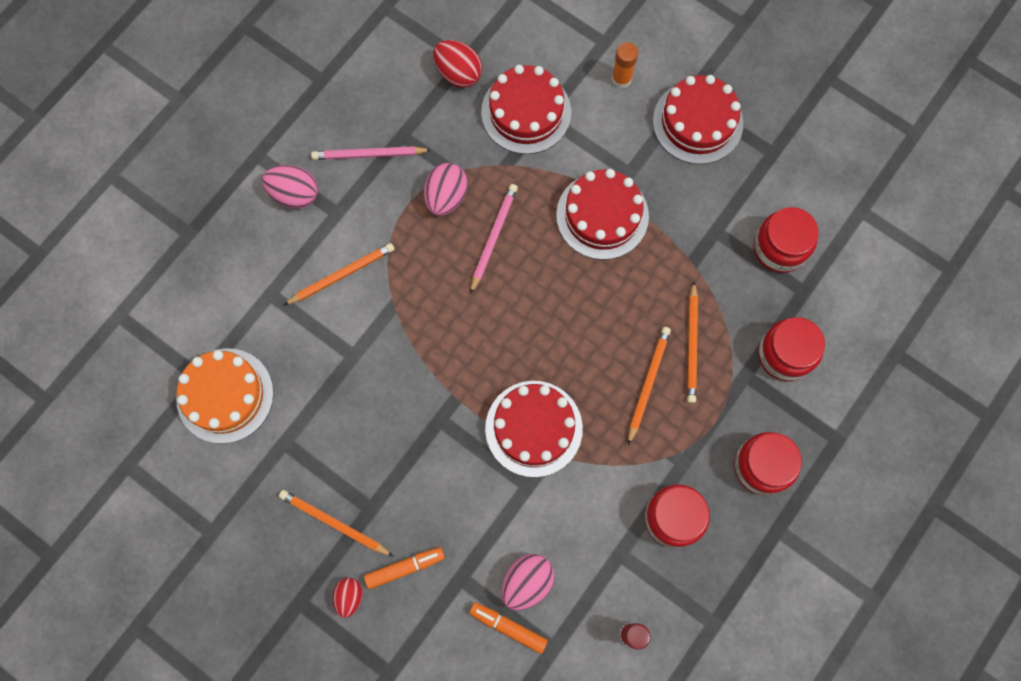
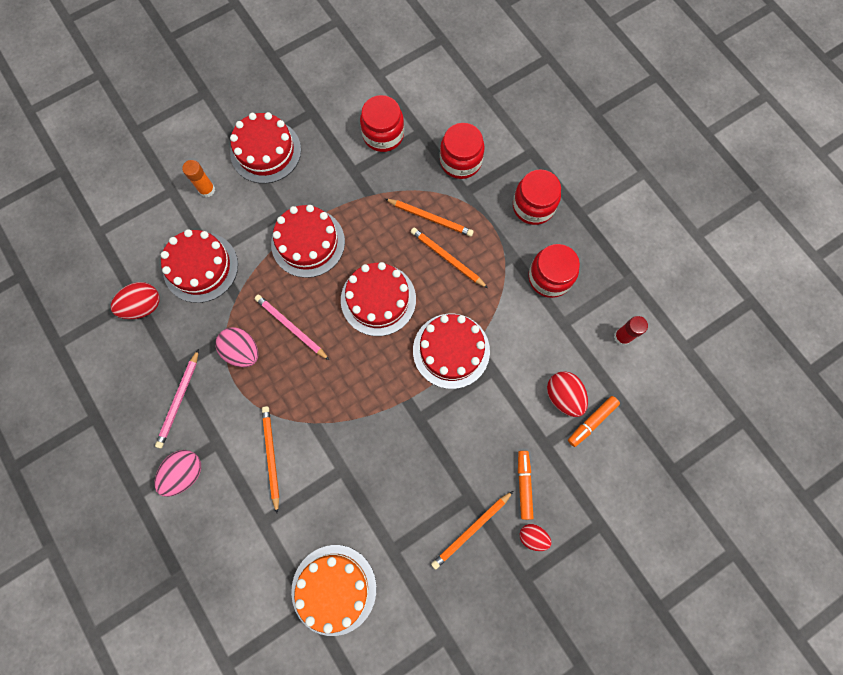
camera: 70 degrees left, 0 degrees up
pink egg [501,554,555,611] -> red egg [547,371,588,417]
none -> red cake [341,262,416,336]

